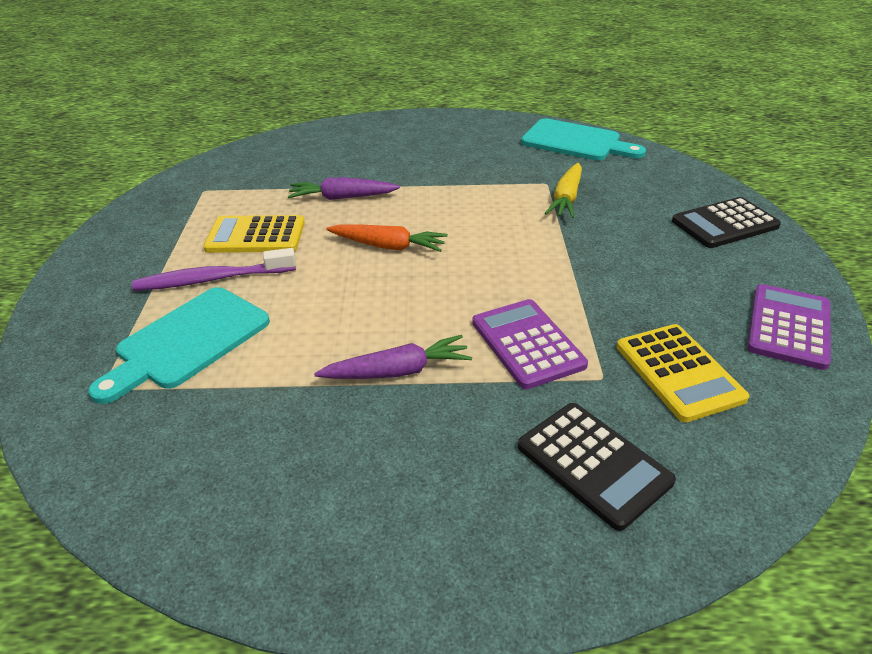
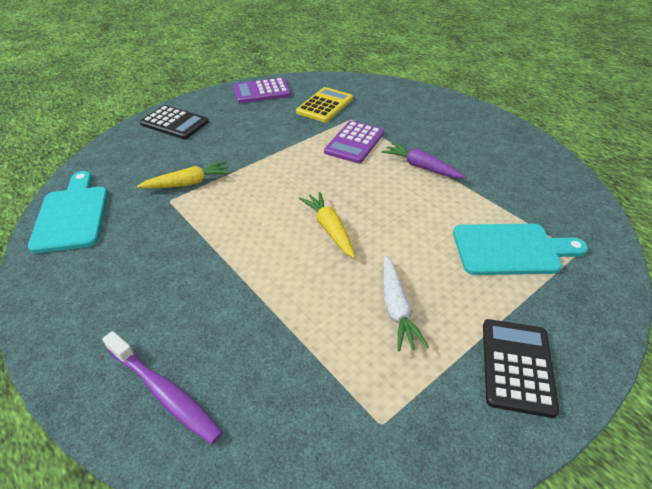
camera: 130 degrees left, 5 degrees up
purple toothbrush [132,248,296,291] -> purple toothbrush moved to [102,331,223,445]
yellow calculator [203,215,305,253] -> white carrot [383,256,429,352]
purple carrot [288,177,400,200] -> none
orange carrot [326,224,448,252] -> yellow carrot [299,192,355,258]
black calculator [518,403,676,531] -> black calculator moved to [483,319,559,418]

